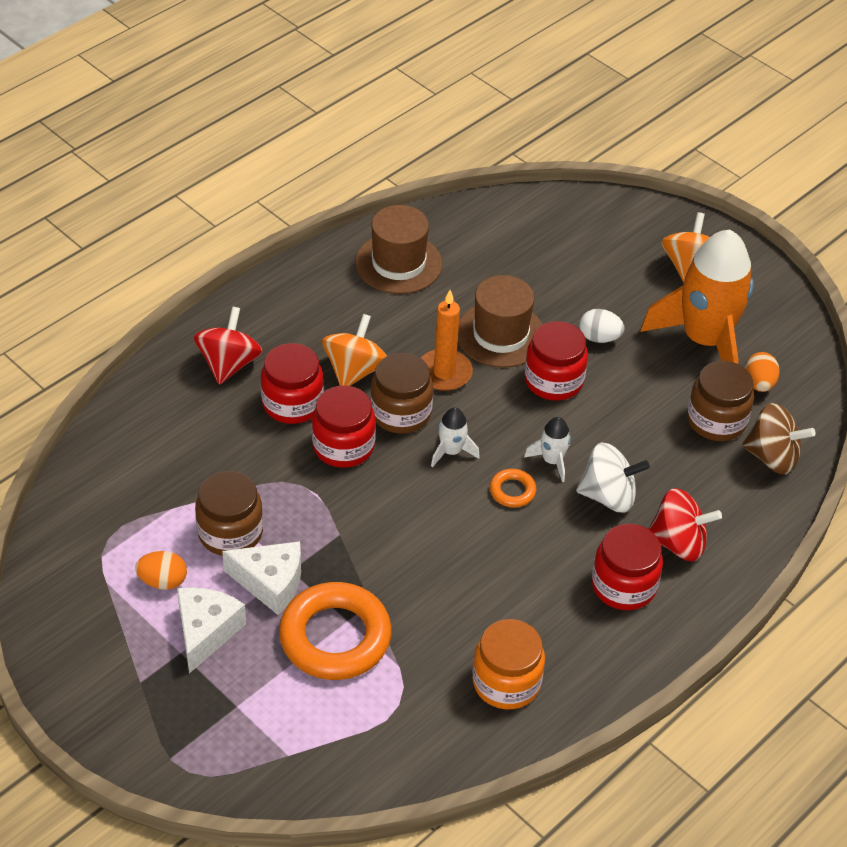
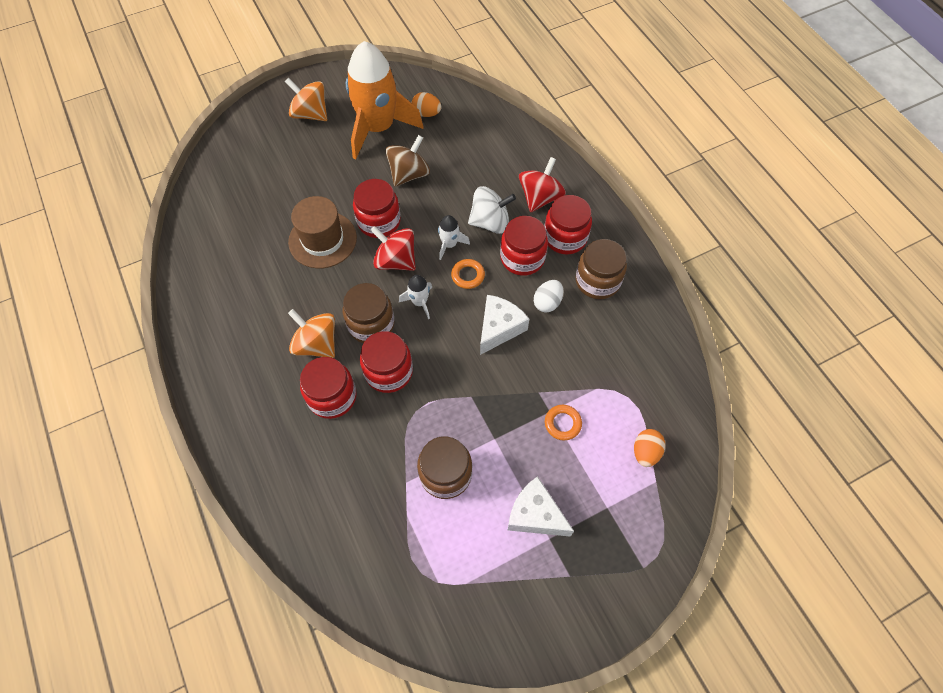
camera: 70 degrees left, 15 degrees up
orange egg [135,551,187,590] -> orange egg moved to [634,429,665,467]
red spinning top [194,306,263,385] -> red spinning top moved to [370,226,416,271]
white cheese [222,541,301,615] -> white cheese moved to [480,295,529,355]
orange ring [279,582,392,680] -> orange ring [545,405,582,440], size x0.45
brown hat [355,205,442,294] -> none
orange candle [421,290,473,391] -> none
orange jar [472,619,545,709] -> none
white spinning top [576,442,650,513] -> white spinning top turned 60 degrees clockwise [468,186,516,234]
white egg [579,309,625,343] -> white egg moved to [534,280,563,313]
brown jar [687,361,754,441] -> brown jar moved to [576,239,627,299]
brown spinning top [742,403,816,474] -> brown spinning top moved to [385,135,430,187]
none -> red jar [500,216,548,276]

